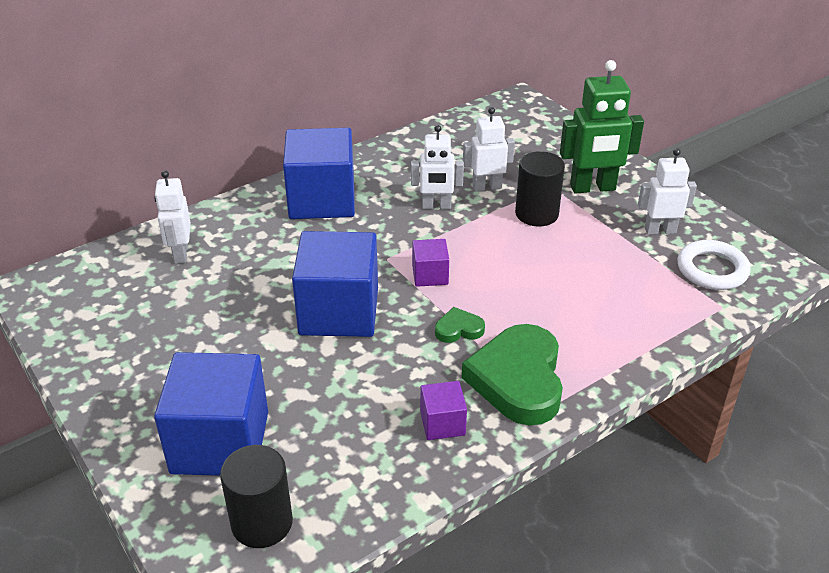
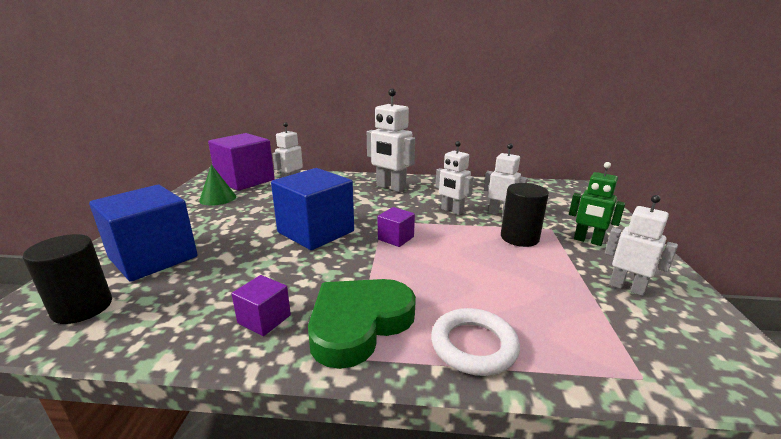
camera: 40 degrees right, 15 degrees down
blue cube [283,128,355,219] -> white robot [367,88,415,192]
green heart [435,307,485,343] -> none
green robot [560,60,644,193] -> green robot [569,162,625,246], size x0.65
white ring [677,240,751,290] -> white ring moved to [431,308,520,376]
none -> green cone [199,164,236,206]
none -> purple cube [208,133,275,191]

